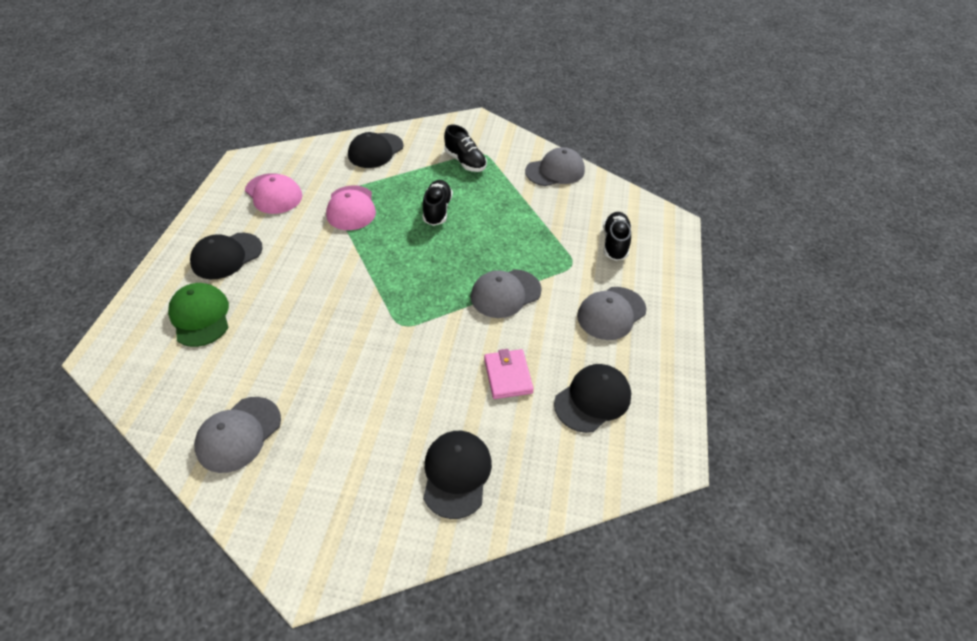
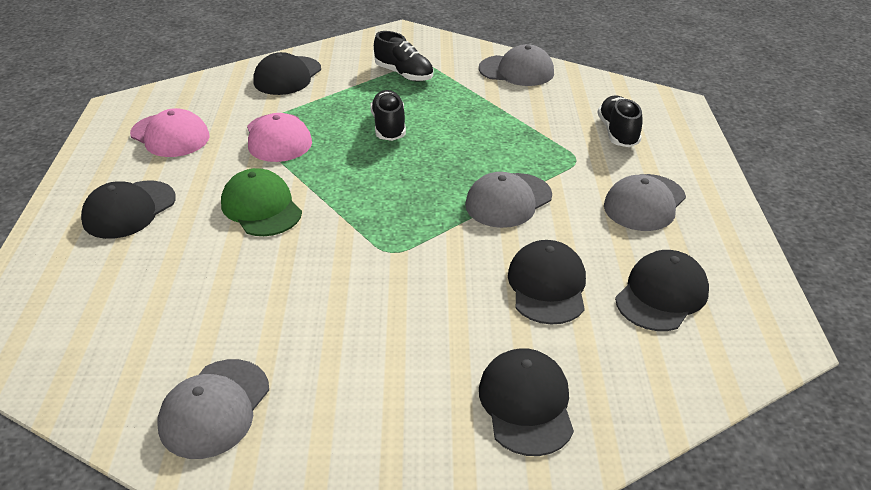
camera: 10 degrees left, 10 degrees down
green cap [168,283,229,347] -> green cap moved to [221,168,302,236]
pink wallet [484,349,534,399] -> black cap [508,240,586,325]
grey cap [525,147,585,186] -> grey cap turned 45 degrees clockwise [479,44,554,86]

